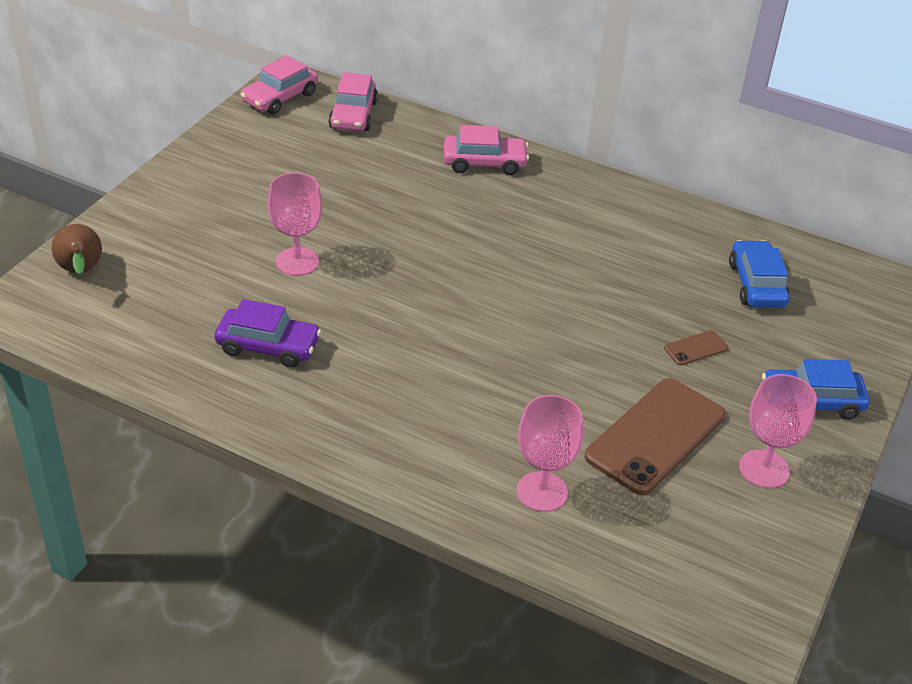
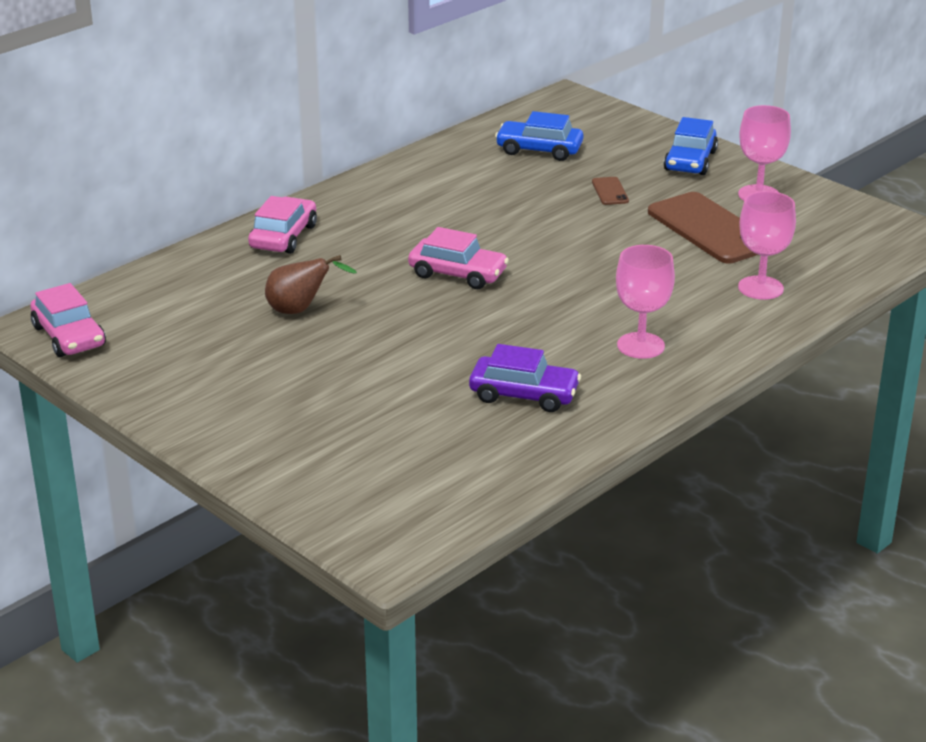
camera: 70 degrees left, 10 degrees down
brown pear [51,224,102,274] -> brown pear moved to [265,255,357,314]
purple car [215,299,321,368] -> purple car turned 75 degrees clockwise [469,344,581,412]
pink goblet [268,173,322,276] -> pink goblet moved to [616,245,675,359]
pink car [329,72,378,131] -> pink car moved to [408,227,509,289]

